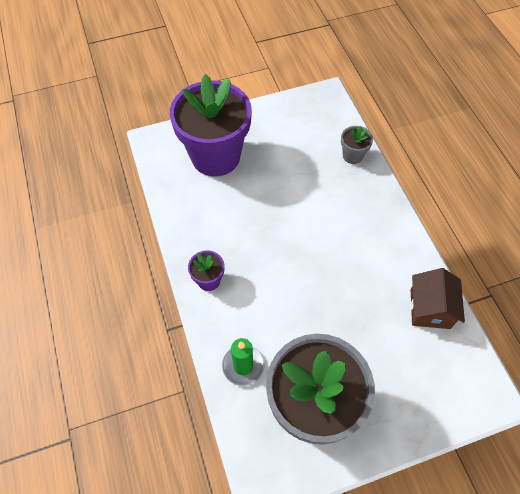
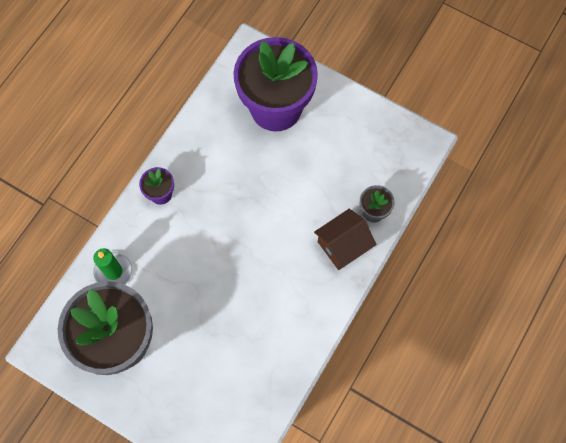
camera: 50 degrees right, 10 degrees up
brown house [410,268,465,329] -> brown house moved to [314,209,376,270]

